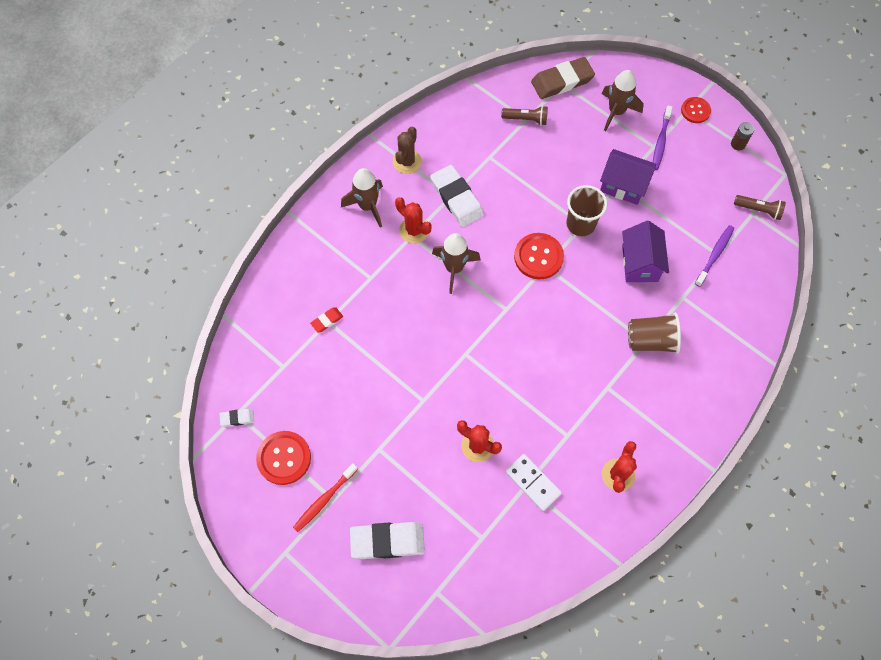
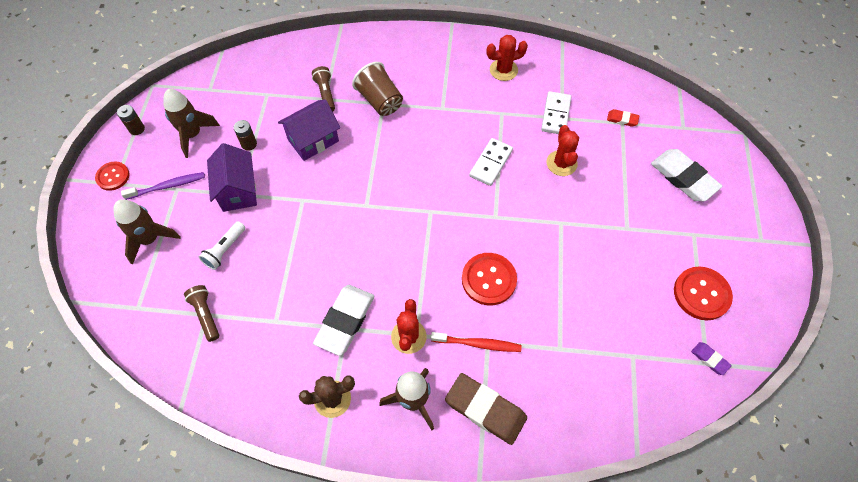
camera: 125 degrees left, 5 degrees down
white eraser [220,409,254,427] -> purple eraser [691,342,732,375]
red toothbrush [293,463,358,532] -> red toothbrush moved to [431,332,522,352]
red eraser [310,307,343,333] -> red eraser moved to [607,109,639,127]
brown rocket [432,233,481,294] -> brown rocket moved to [164,89,220,158]
red button [514,233,564,279] -> red button moved to [462,253,517,305]
brown eraser [531,57,595,99] -> brown eraser moved to [445,373,527,445]
brown cup [567,185,607,236] -> none
purple toothbrush [695,225,734,287] -> none
brown flashlight [734,195,786,220] -> brown flashlight moved to [312,66,335,112]
none -> white flashlight [199,221,245,270]
none -> brown battery [234,120,257,151]
none -> white domino [469,138,513,186]

